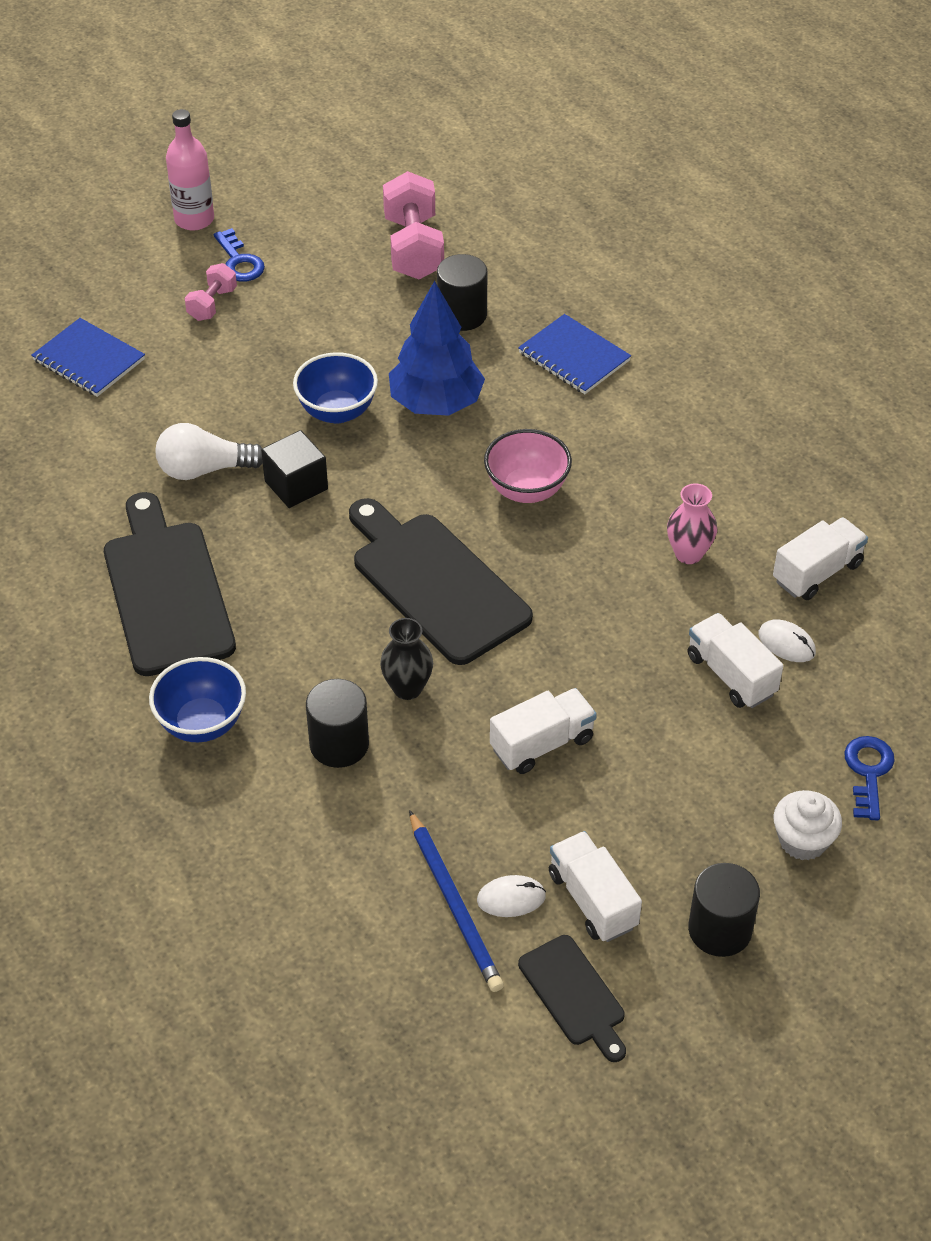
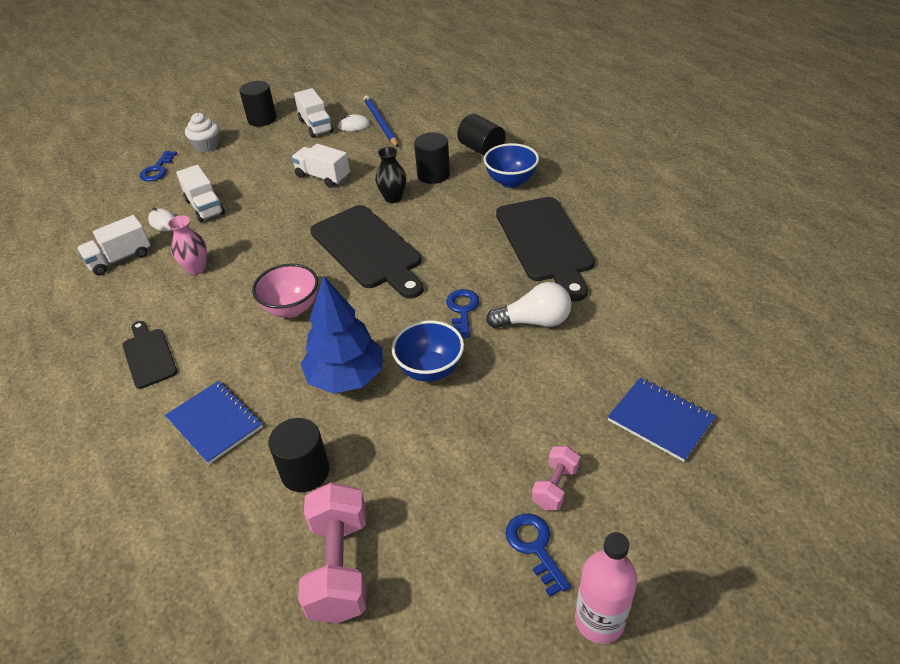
camera: 175 degrees left, 5 degrees down
black cube [261,430,328,508] -> blue key [446,289,479,338]
white truck [490,688,597,774] -> white truck turned 60 degrees clockwise [291,144,350,188]
black cutting board [518,935,626,1062] -> black cutting board moved to [122,321,177,389]
none -> black cylinder [457,114,506,156]

